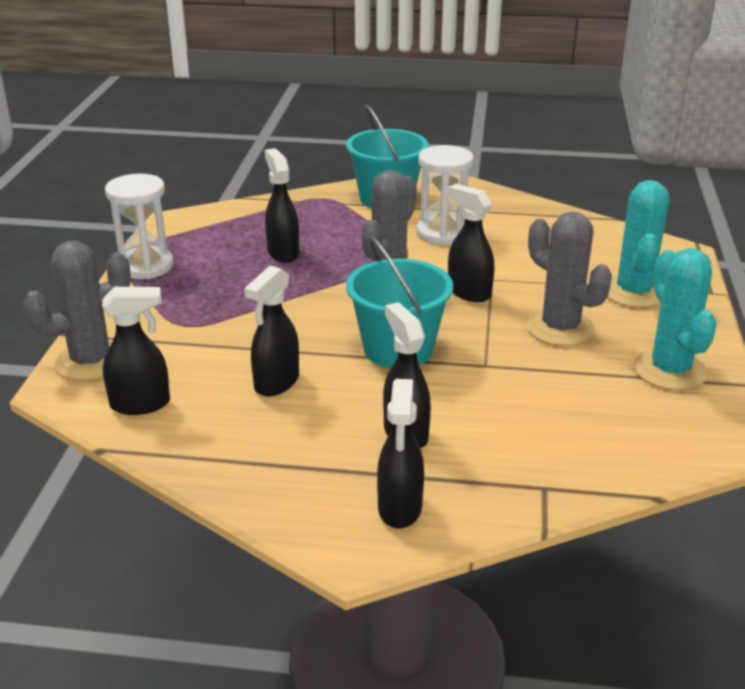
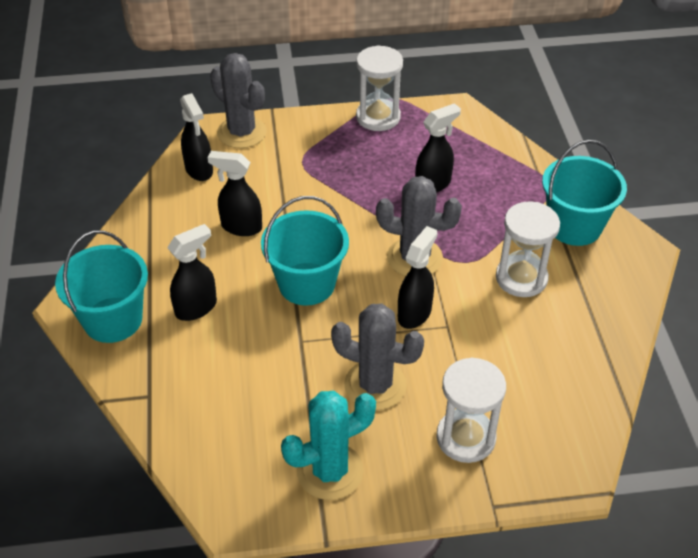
camera: 75 degrees right, 15 degrees up
black spray bottle [377,379,424,529] -> turquoise bucket [55,230,148,343]
grey cactus [527,212,612,346] -> grey cactus turned 75 degrees clockwise [331,304,424,410]
turquoise cactus [607,180,669,308] -> white hourglass [436,358,506,463]

